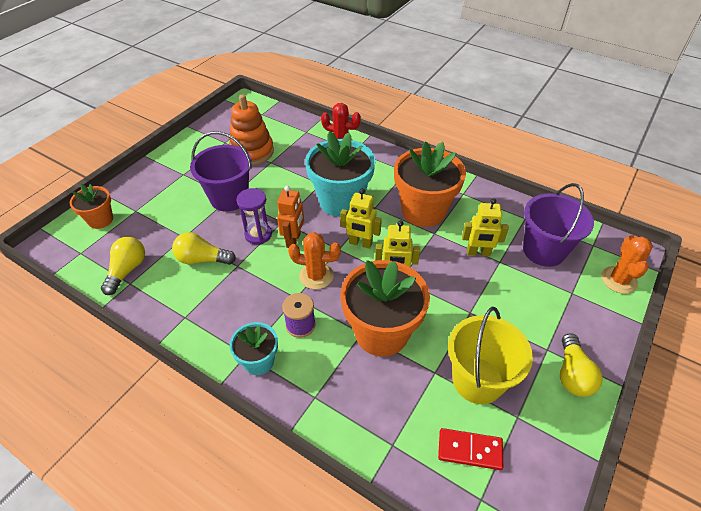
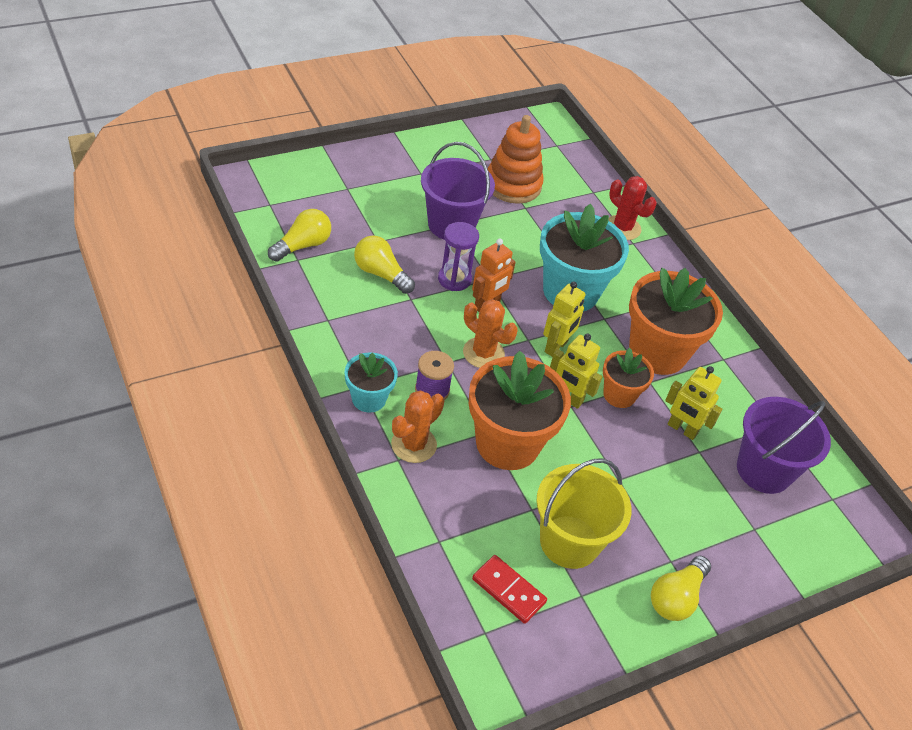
camera: 25 degrees right, 0 degrees up
orange flower pot [70,184,113,229] -> orange flower pot moved to [603,347,654,408]
yellow robot [340,189,382,249] -> yellow robot turned 105 degrees counterclockwise [543,282,586,357]
orange cactus [601,235,653,294] -> orange cactus moved to [391,390,444,463]

